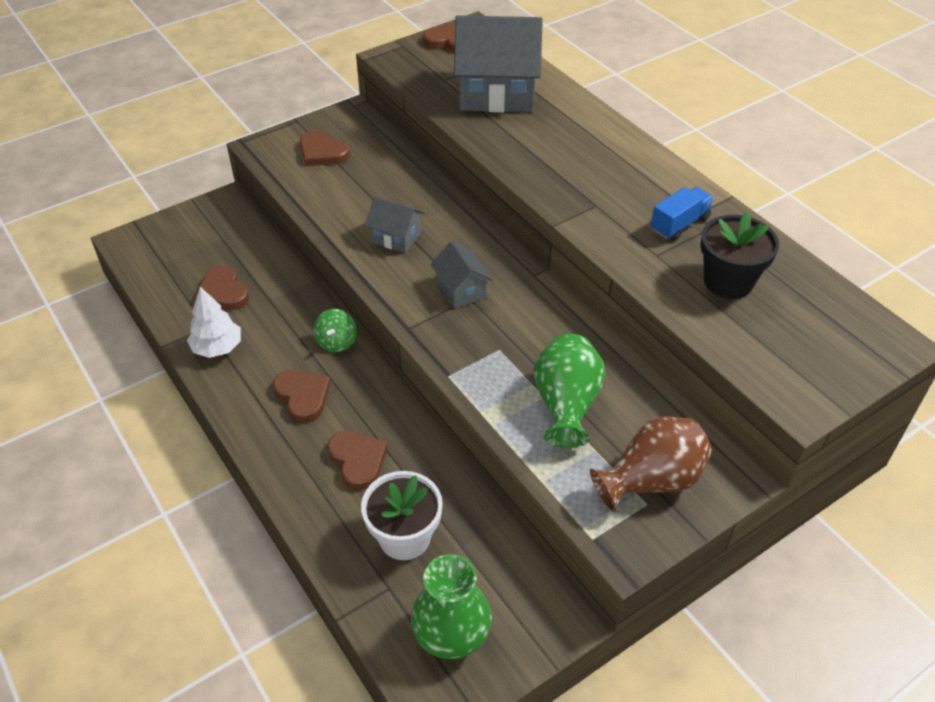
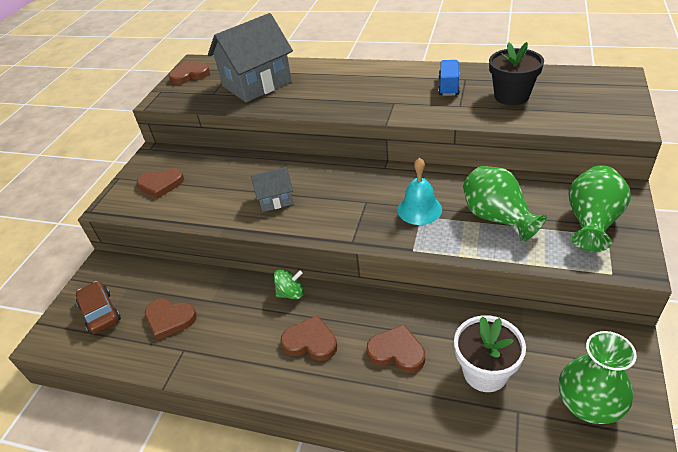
camera: 35 degrees left, 5 degrees down
white tree [187,287,241,358] -> none
green spinning top [314,309,356,352] -> green spinning top turned 75 degrees counterclockwise [274,269,304,299]
grey house [431,241,492,309] -> none
brown vase [590,417,712,512] -> green vase [568,165,631,252]
none -> brown car [76,281,121,334]
none -> turquoise bell [397,158,442,225]

